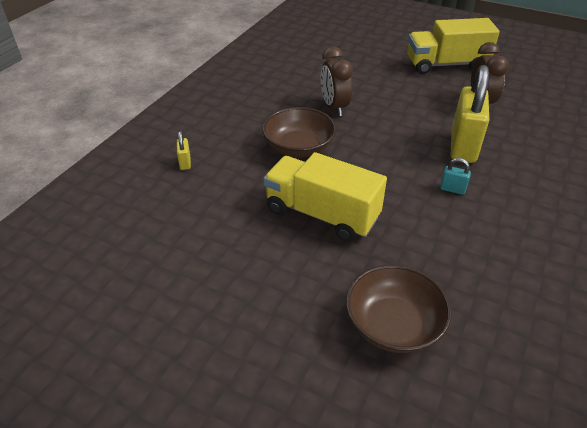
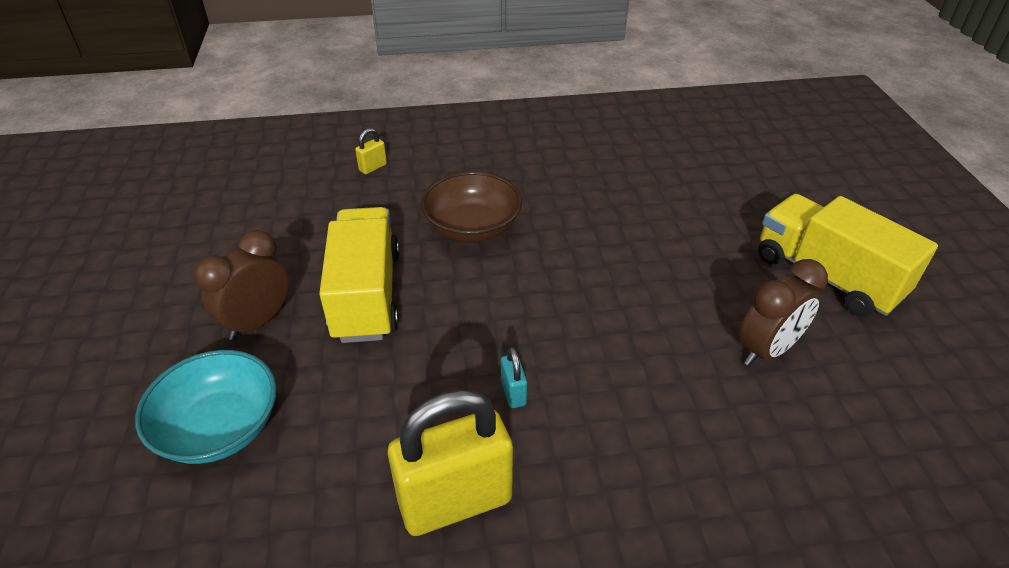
camera: 55 degrees right, 0 degrees up
brown clock [321,46,353,116] -> brown clock moved to [194,230,289,340]
brown bowl [346,265,452,353] -> turquoise bowl [135,350,277,464]
yellow padlock [451,65,489,163] -> yellow padlock moved to [388,390,513,536]

